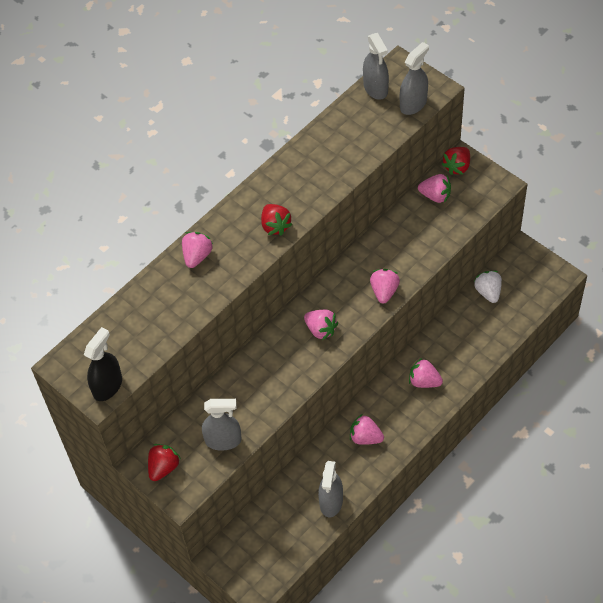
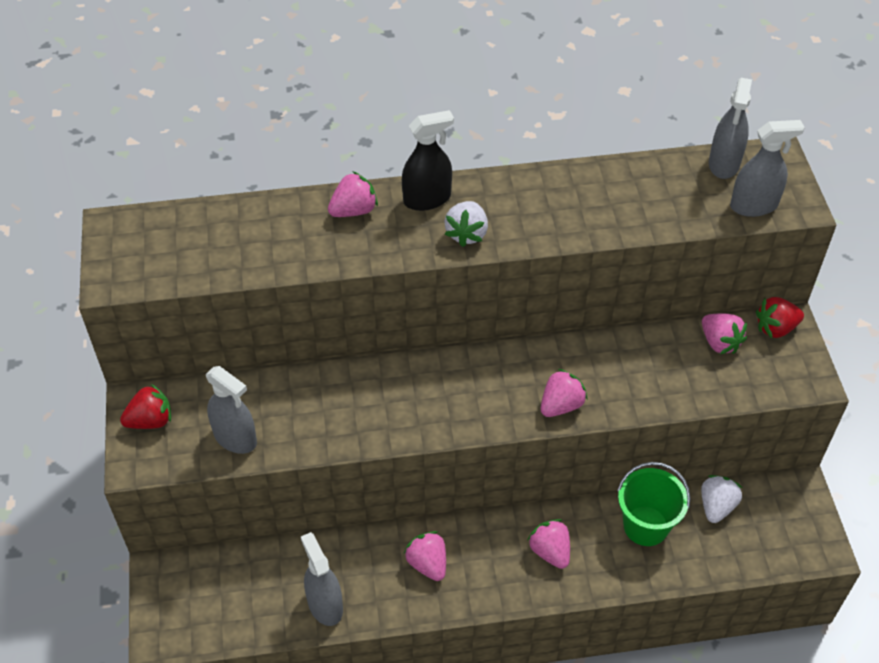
camera: 35 degrees right, 5 degrees down
black spray bottle [84,327,122,401] -> black spray bottle moved to [402,110,454,211]
red strawberry [261,204,293,236] -> white strawberry [444,201,488,247]
pink strawberry [304,310,338,340] -> none
grey spray bottle [318,461,343,517] -> grey spray bottle turned 105 degrees clockwise [301,532,343,626]
none -> green bucket [617,462,691,546]

